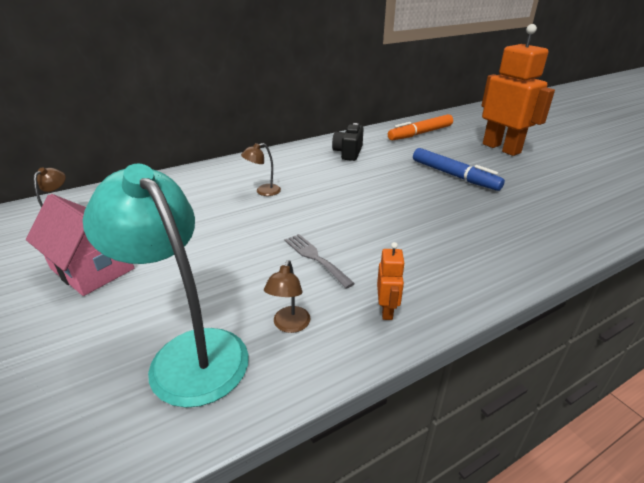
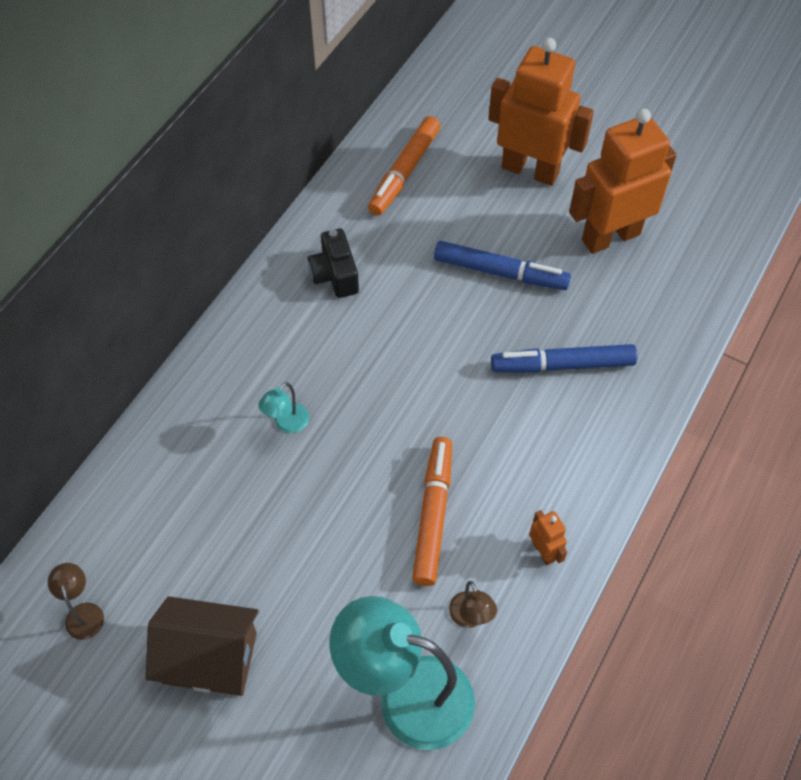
camera: 30 degrees left, 25 degrees up
pink house [26,194,134,296] -> brown house [146,596,259,696]
brown lamp [241,143,281,196] -> turquoise lamp [258,382,309,433]
grey fork [285,234,355,289] -> orange marker [412,437,452,586]
none -> blue marker [491,344,637,373]
none -> orange robot [569,109,677,254]

